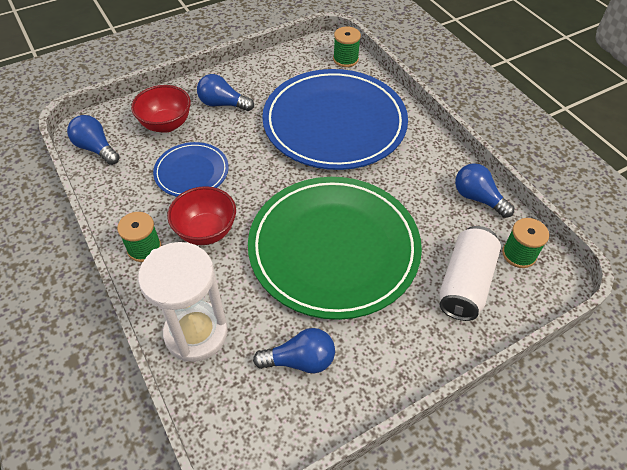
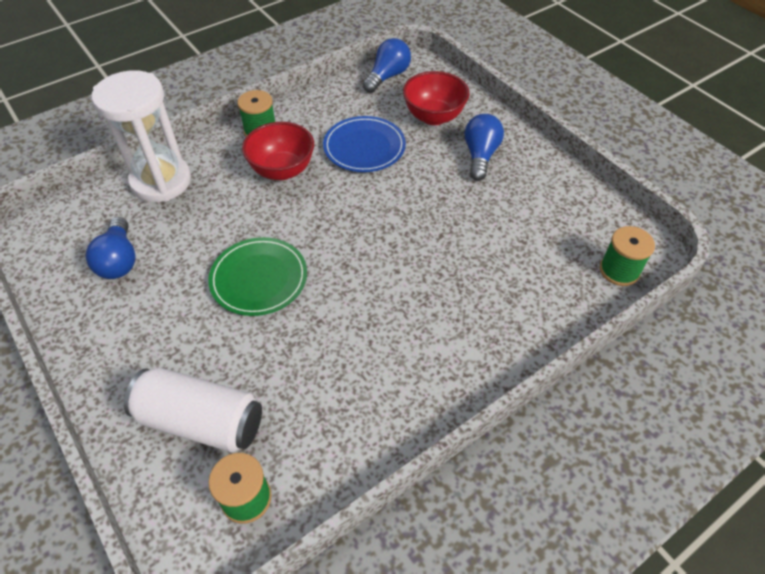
camera: 85 degrees right, 0 degrees up
green plate [248,177,422,320] -> green plate [208,237,307,316], size x0.48
blue plate [262,69,408,170] -> none
blue light bulb [455,163,514,218] -> none

